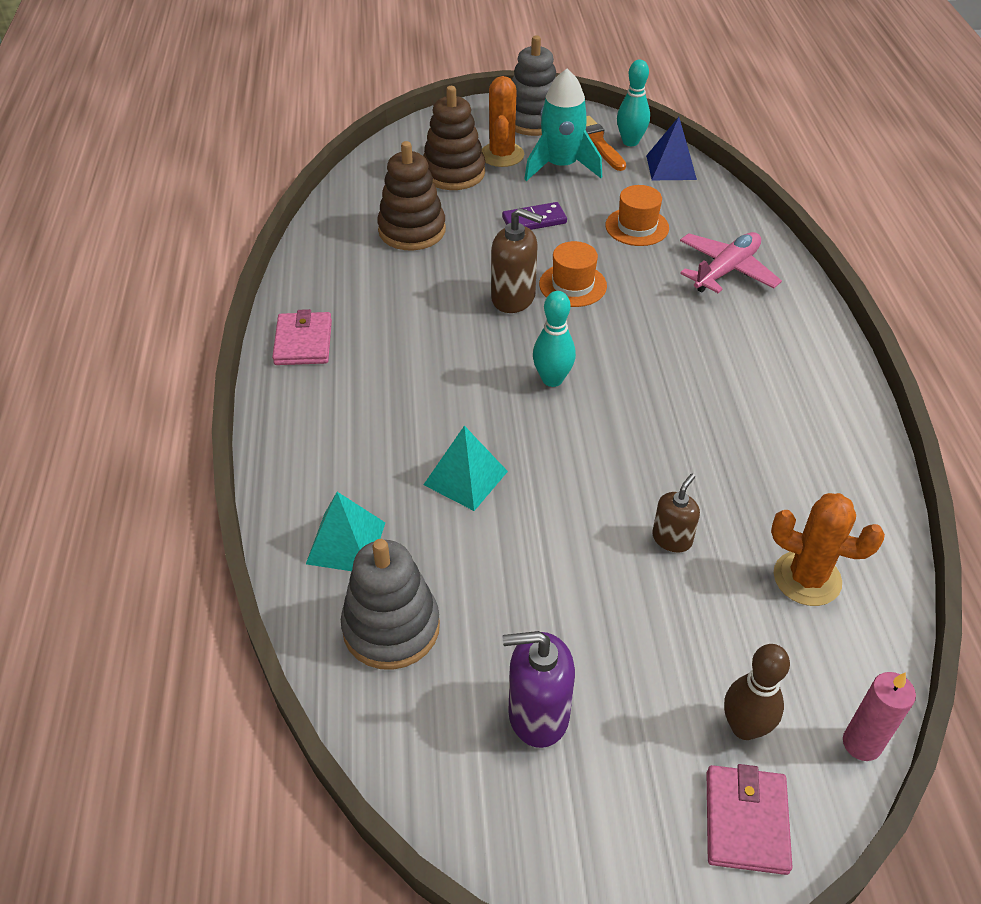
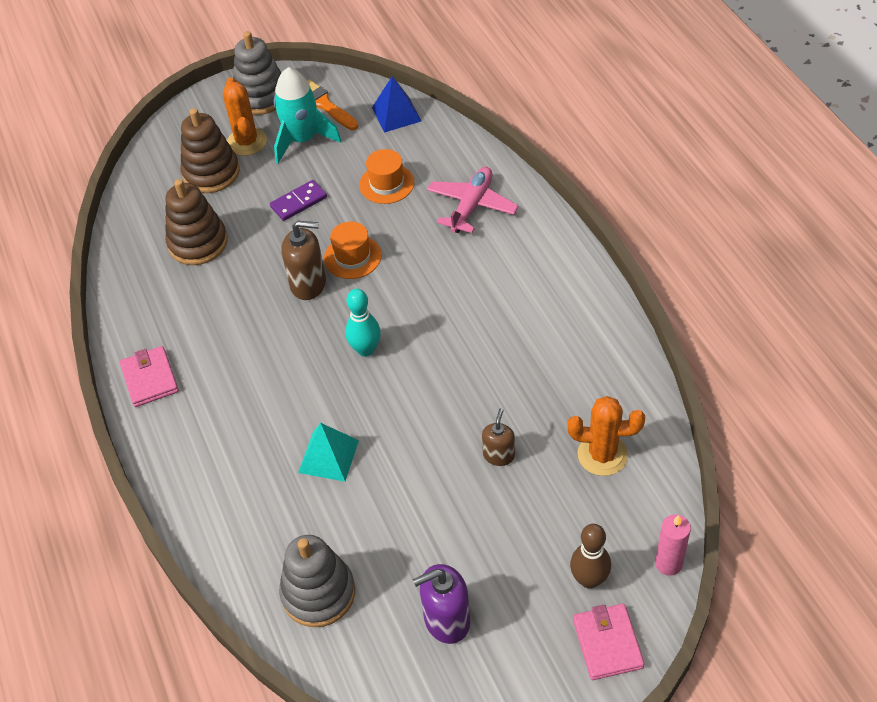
camera: 15 degrees left, 5 degrees up
turquoise pyramid [306,492,385,571] -> none
turquoise bowling pin [617,60,650,146] -> none

